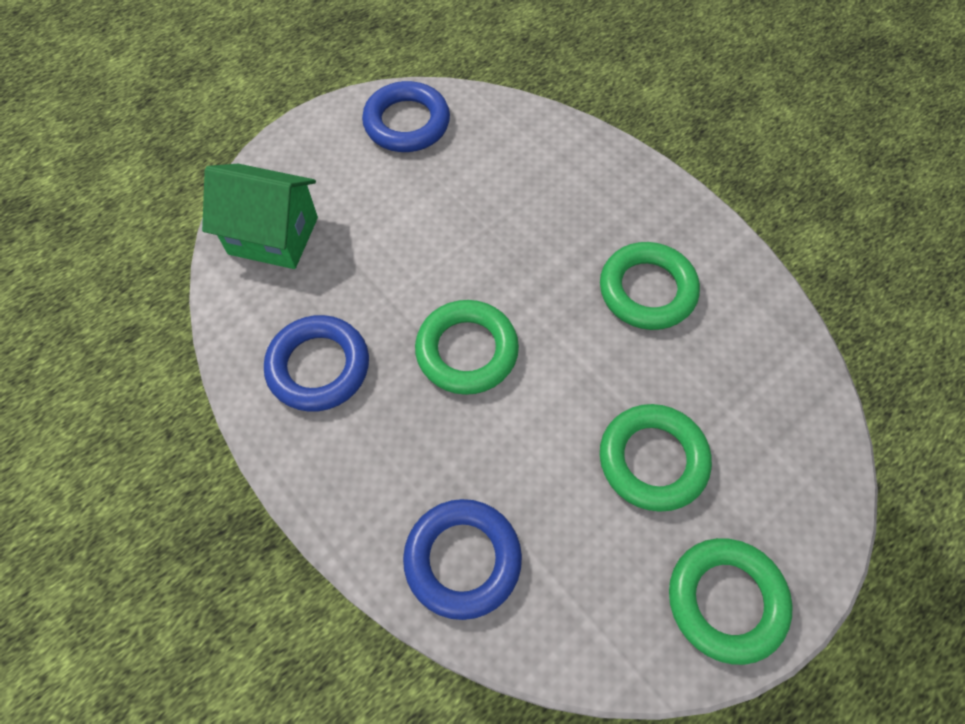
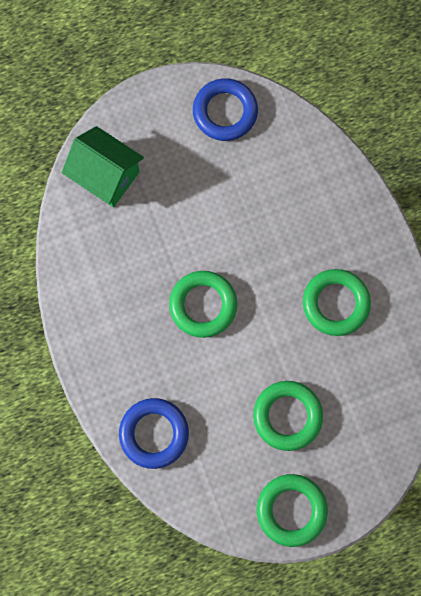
camera: 20 degrees right, 15 degrees up
blue ring [264,315,369,412] -> none

